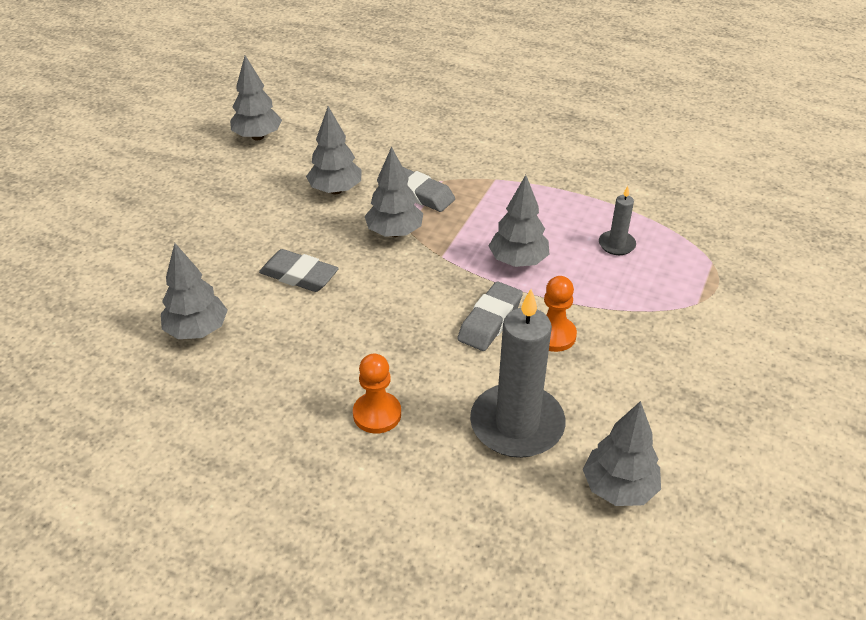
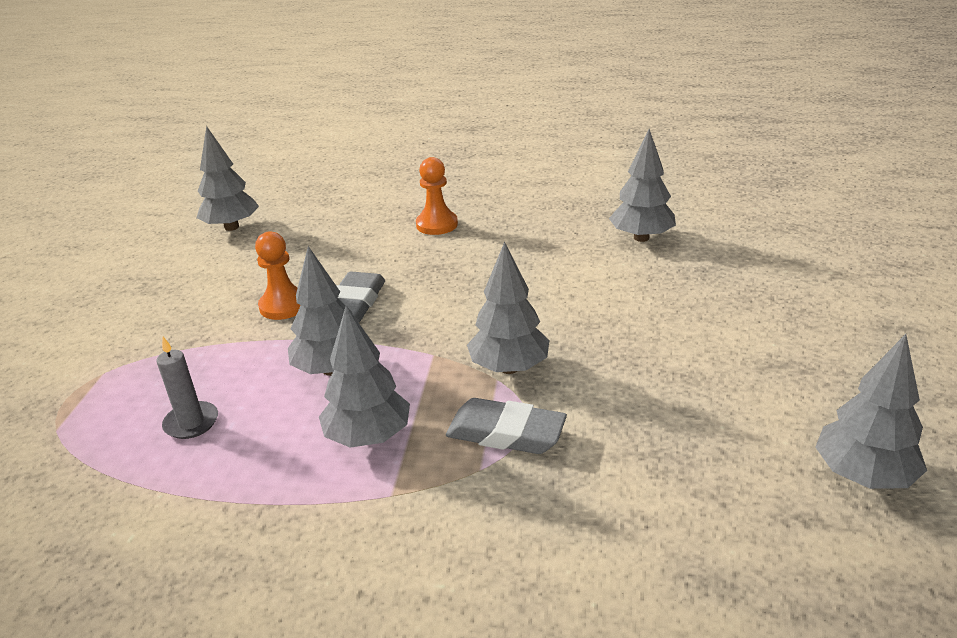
camera: 165 degrees right, 10 degrees down
grey eraser [259,249,339,292] -> none
grey tree [306,106,362,194] -> grey tree moved to [319,306,410,448]
grey candle [470,289,565,458] -> none

